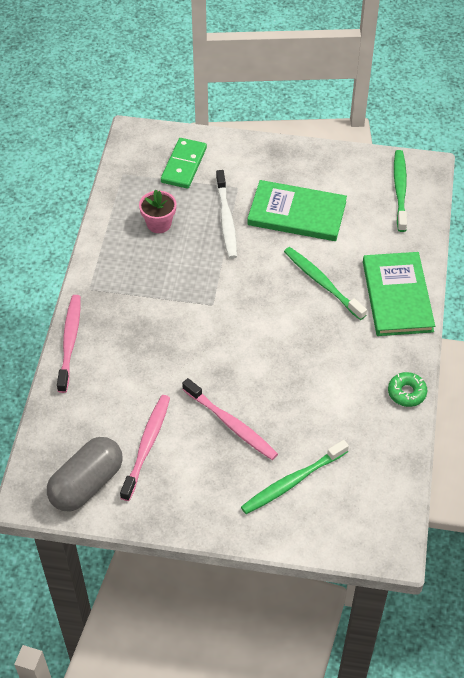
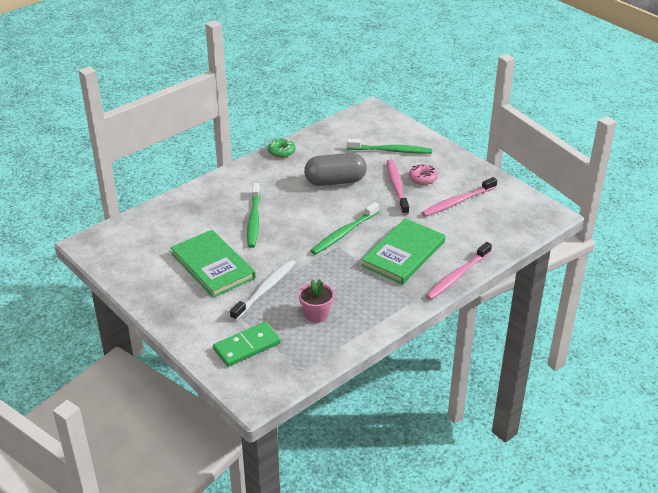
camera: 140 degrees left, 15 degrees down
grey capsule [47,437,123,511] -> grey capsule moved to [304,153,367,186]
green book [363,252,435,336] -> green book moved to [361,218,445,285]
green toothbrush [394,150,407,232] -> green toothbrush moved to [311,202,379,255]
none -> pink donut [409,164,438,185]

